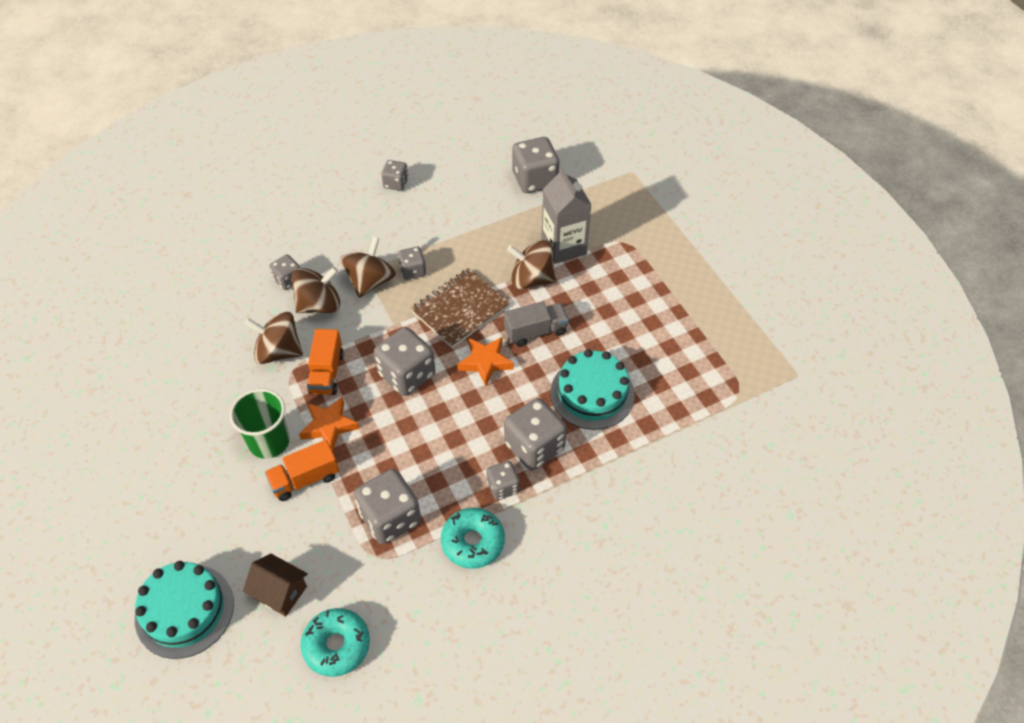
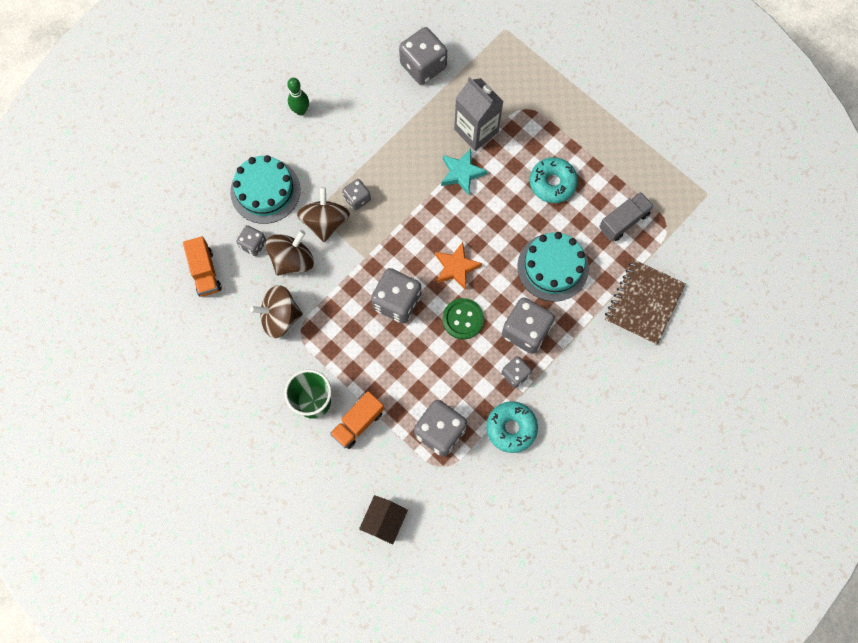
camera: 20 degrees left, 20 degrees up
turquoise cake [135,561,234,659] -> turquoise cake moved to [230,155,301,224]
brown house [243,553,308,616] -> brown house turned 75 degrees counterclockwise [359,495,408,545]
orange star [299,397,359,452] -> none
turquoise donut [301,608,370,677] -> turquoise donut moved to [530,157,578,203]
orange truck [307,329,344,395] -> orange truck moved to [183,236,222,297]
grey dice [381,160,408,191] -> green bowling pin [287,78,309,115]
brown notebook [410,268,510,348] -> brown notebook moved to [605,259,685,345]
grey truck [504,302,569,347] -> grey truck moved to [599,192,654,241]
brown spinning top [507,240,556,289] -> turquoise star [441,149,487,196]
none -> green button [442,298,484,339]

